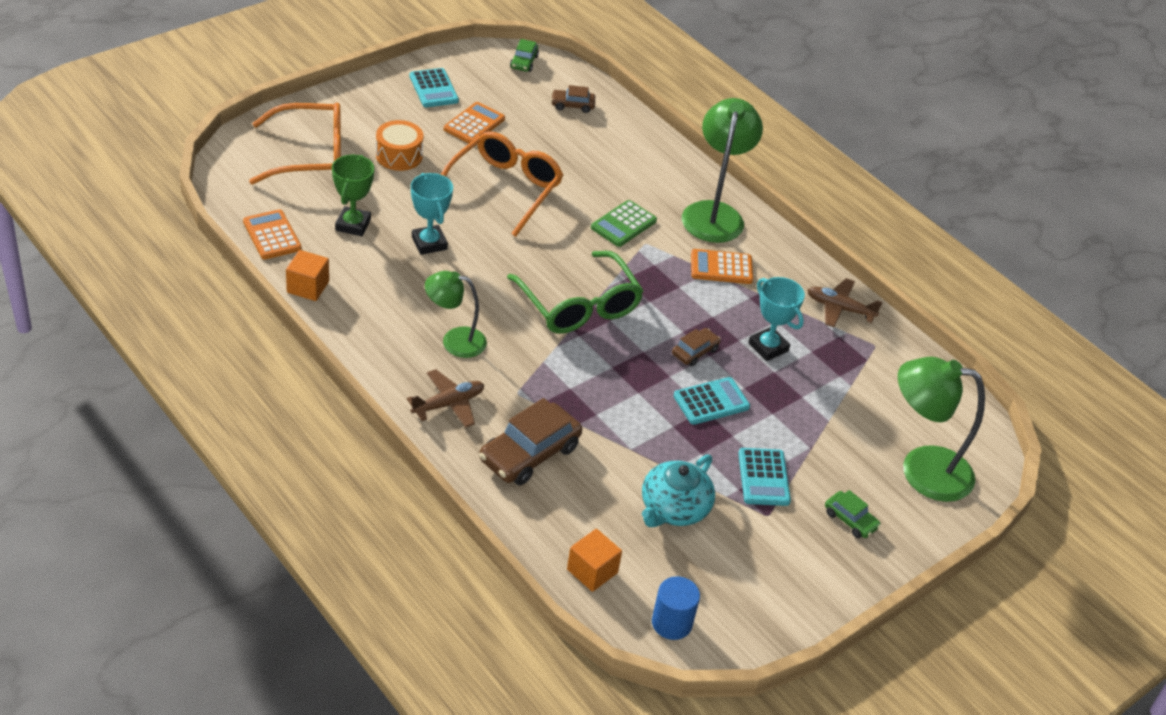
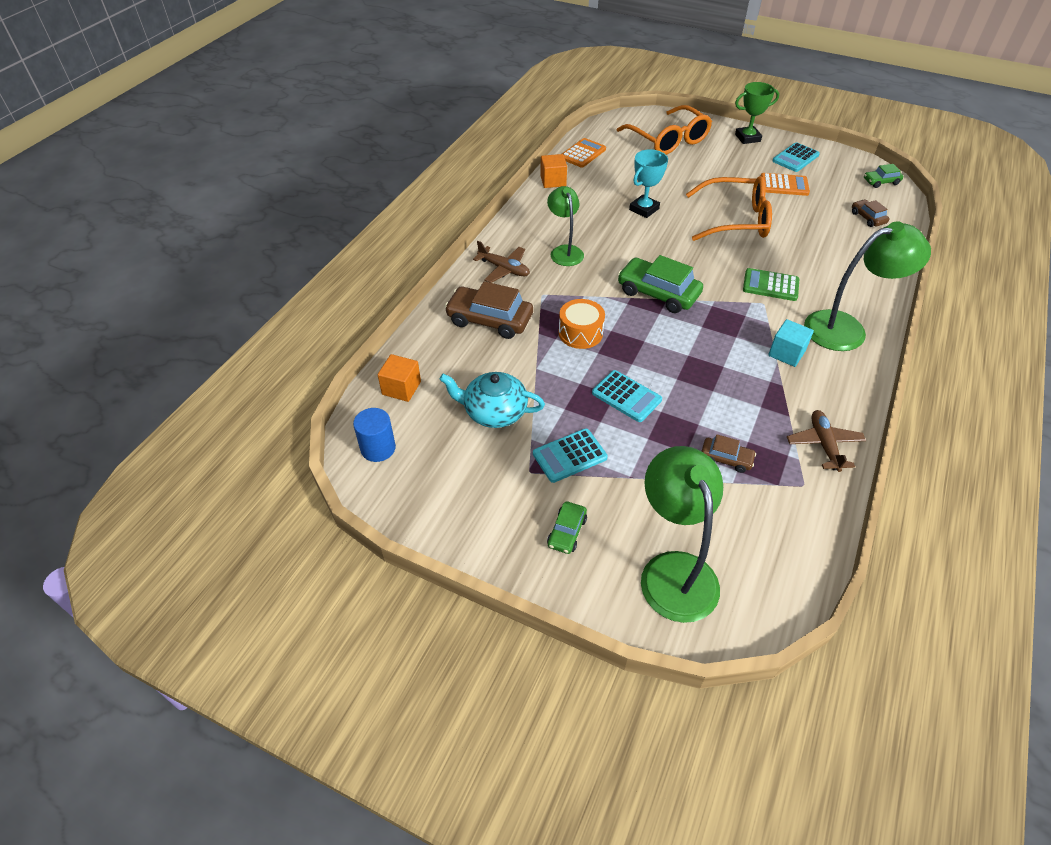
camera: 70 degrees right, 5 degrees up
green trophy [332,155,374,236] -> green trophy moved to [735,82,779,144]
orange drum [376,120,423,171] -> orange drum moved to [559,299,605,349]
green glasses [507,251,643,334] -> green car [618,255,703,313]
brown car [672,328,721,366] -> brown car moved to [702,434,756,473]
orange calculator [691,249,753,284] -> turquoise cube [768,319,814,367]
turquoise trophy [748,277,805,361] -> none

